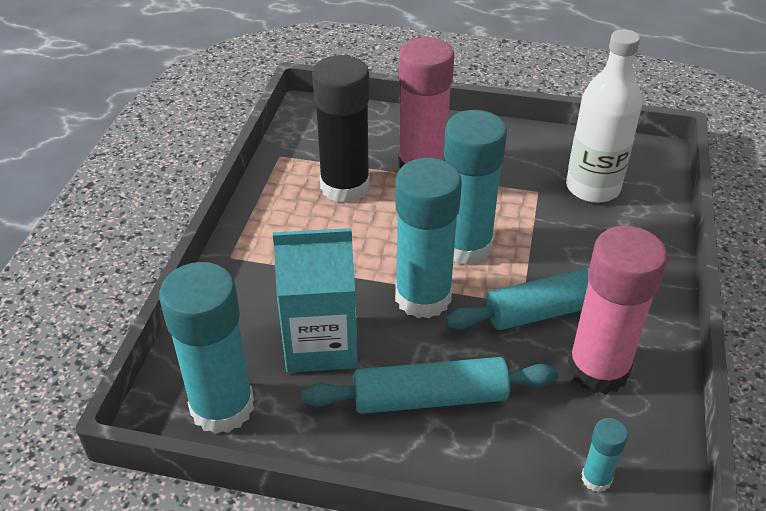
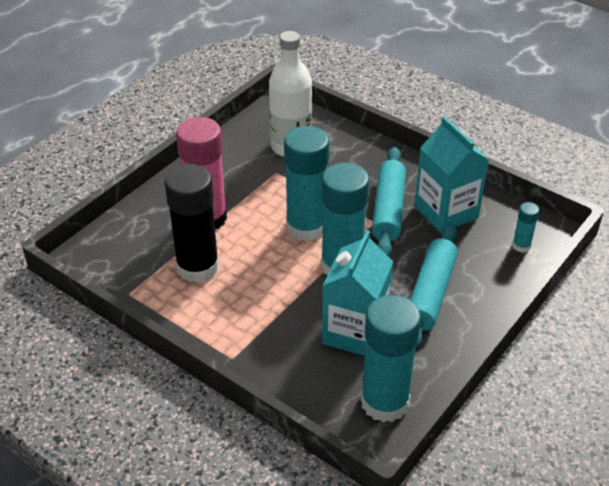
camera: 65 degrees left, 0 degrees up
pink glue stick [568,226,668,394] -> turquoise carton [414,116,489,233]

